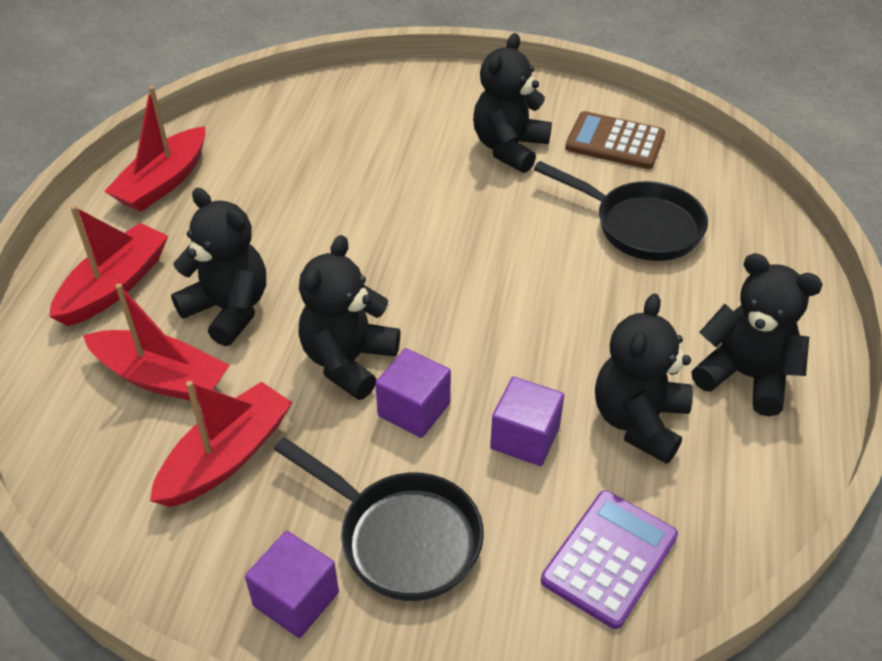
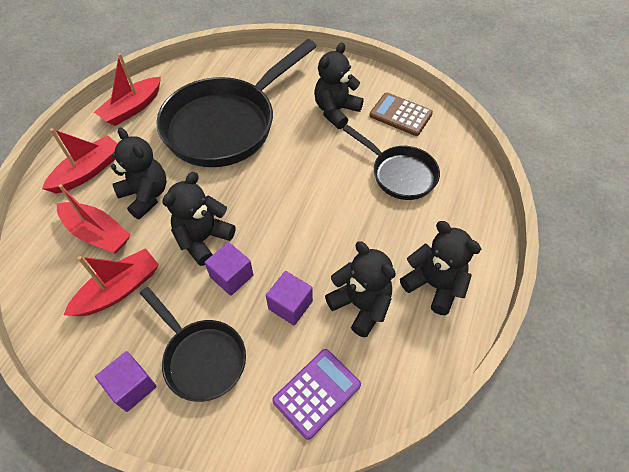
camera: 10 degrees right, 10 degrees up
black teddy bear [595,293,693,464] -> black teddy bear turned 105 degrees clockwise [325,241,396,338]
none -> black pan [156,39,317,167]

